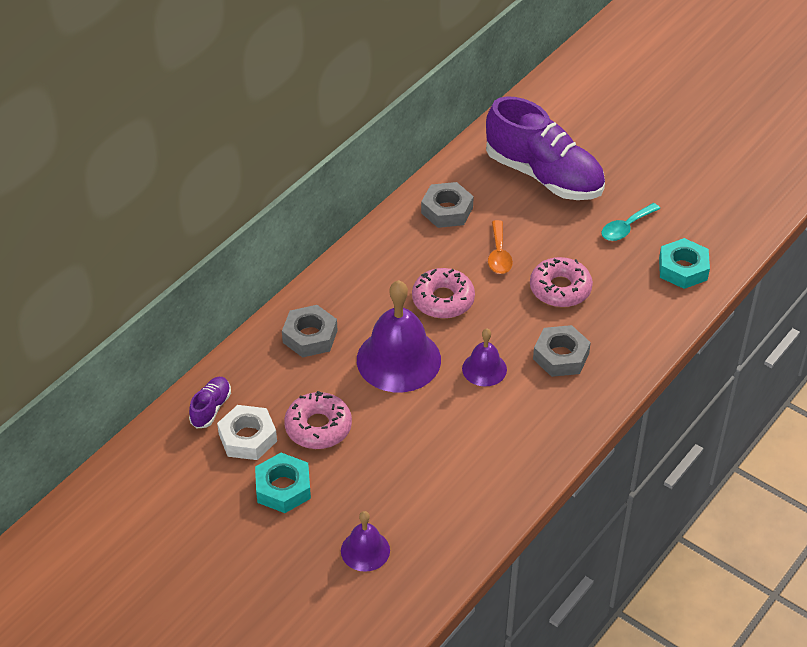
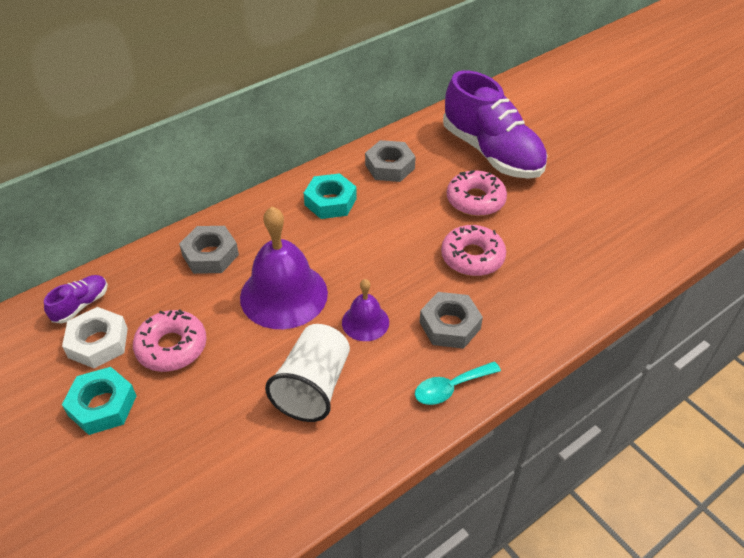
camera: 15 degrees right, 0 degrees up
purple bell [341,511,390,572] -> none
pink donut [412,268,475,319] -> pink donut moved to [447,170,507,216]
orange spoon [488,220,513,274] -> none
turquoise spoon [601,203,660,241] -> turquoise spoon moved to [415,362,501,405]
turquoise nut [659,238,710,289] -> turquoise nut moved to [304,173,357,219]
none -> white cup [265,324,350,422]

